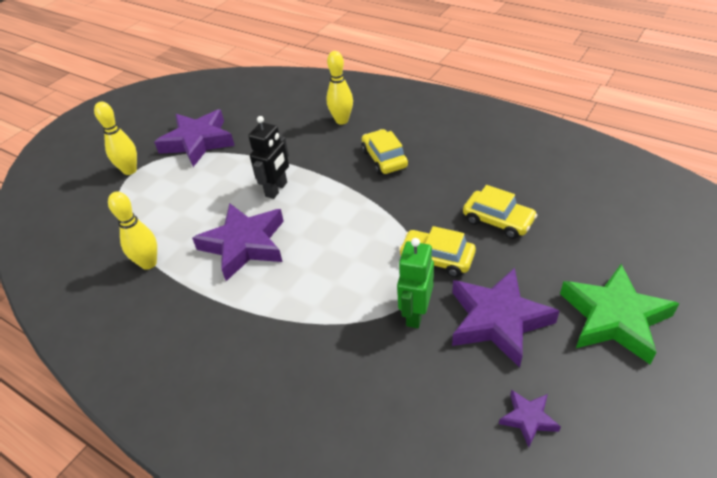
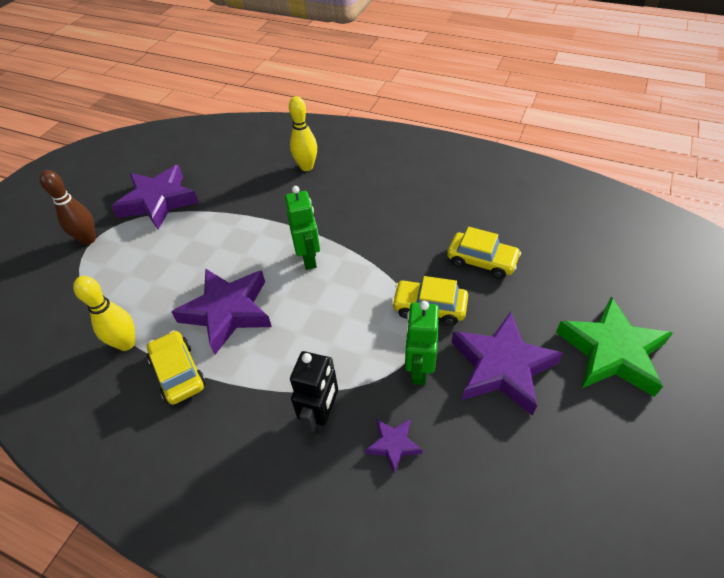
camera: 10 degrees left, 5 degrees up
yellow bowling pin [94,101,137,175] -> brown bowling pin [40,170,96,245]
black robot [248,116,289,199] -> black robot moved to [290,351,338,435]
yellow car [361,129,408,175] -> yellow car moved to [147,330,206,405]
purple star [499,390,561,447] -> purple star moved to [366,419,423,474]
none -> green robot [285,186,320,270]

